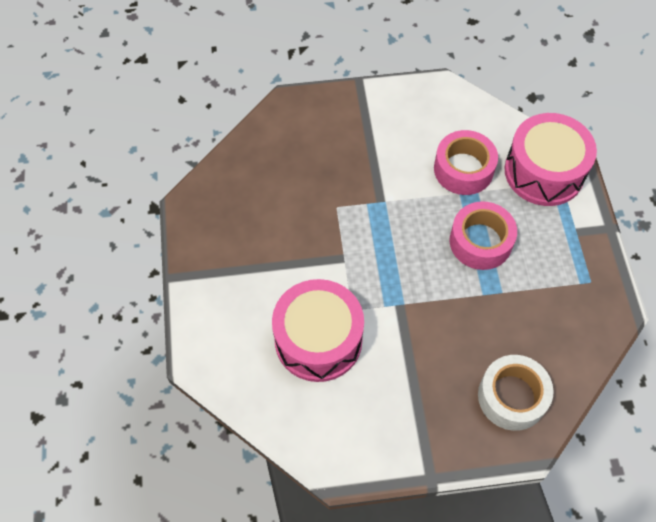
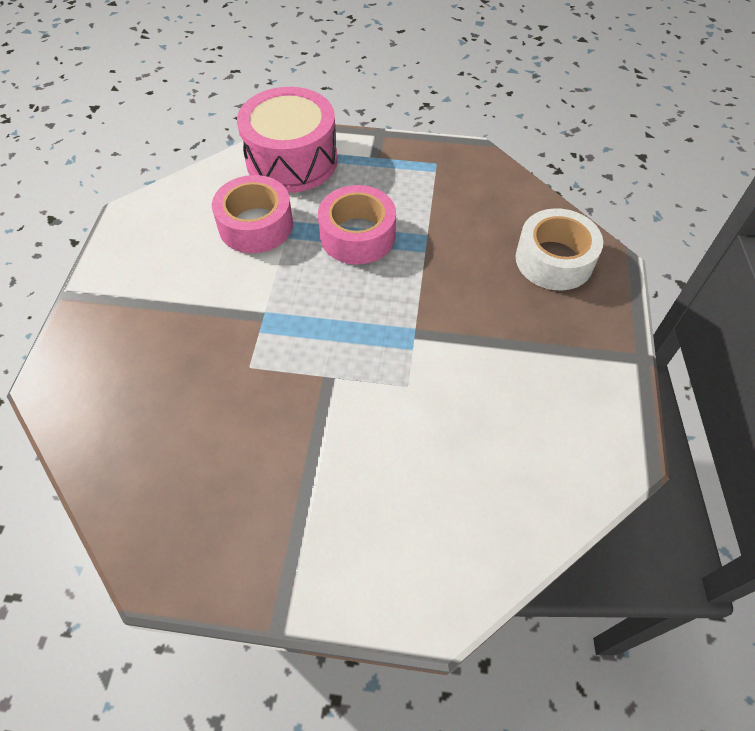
camera: 75 degrees left, 5 degrees down
pink drum [272,279,364,382] -> none

